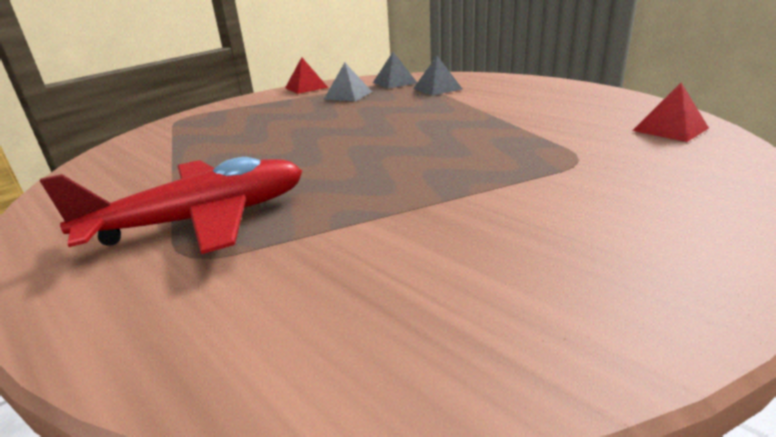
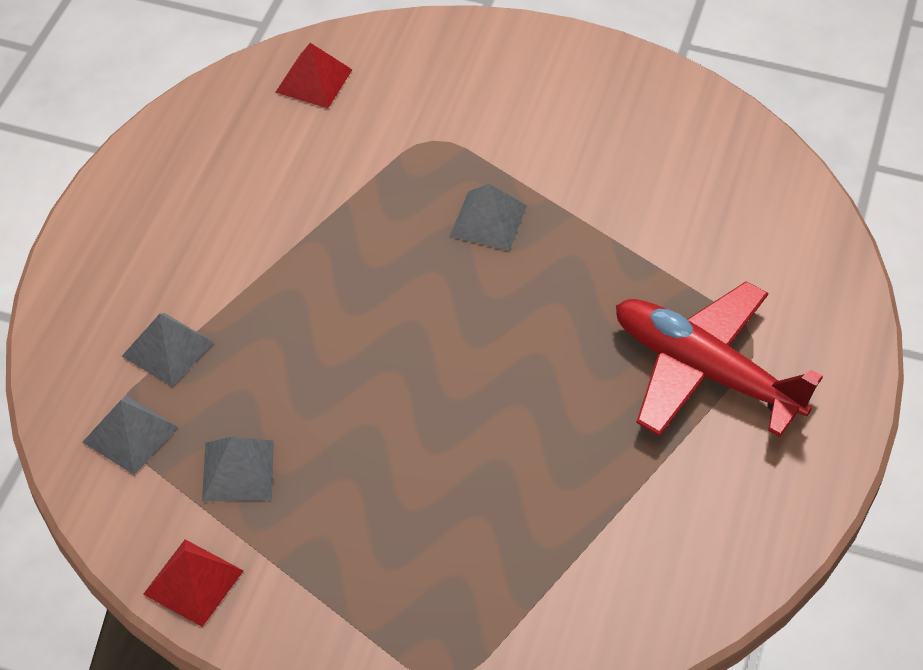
camera: 120 degrees left, 25 degrees up
none -> grey pyramid [450,184,527,251]

